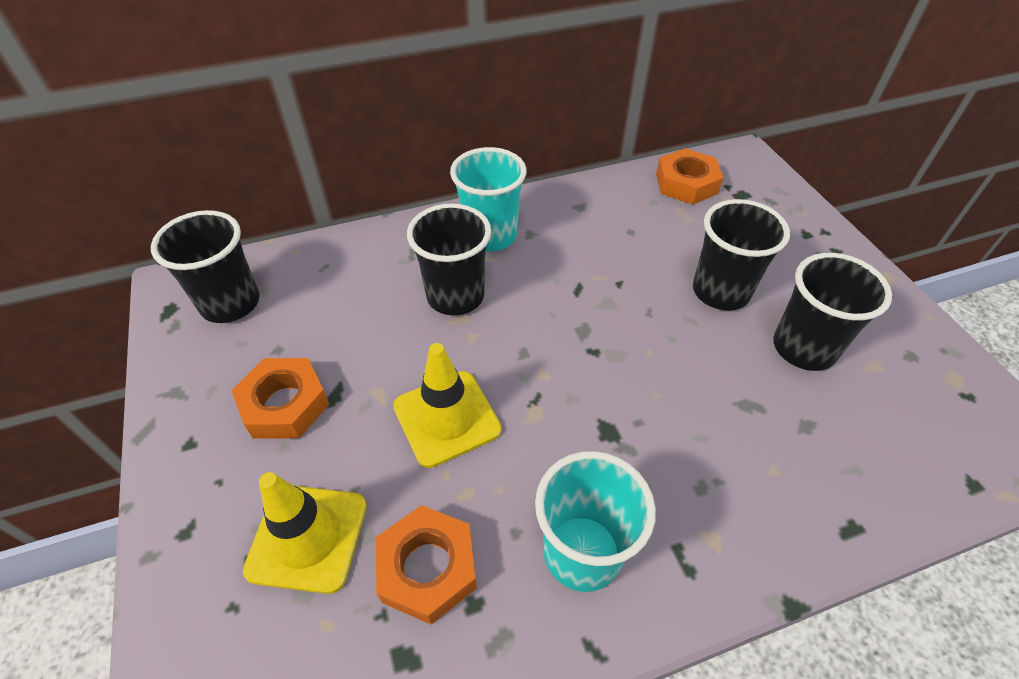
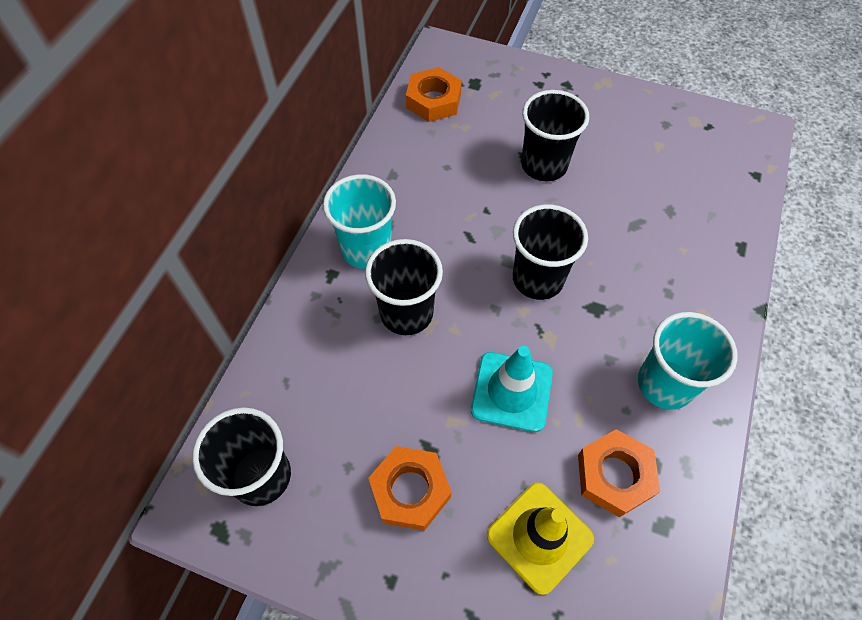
camera: 50 degrees left, 10 degrees up
yellow traffic cone [393,343,501,468] -> turquoise traffic cone [471,346,553,432]
black cup [773,253,892,371] -> black cup moved to [513,204,588,300]

